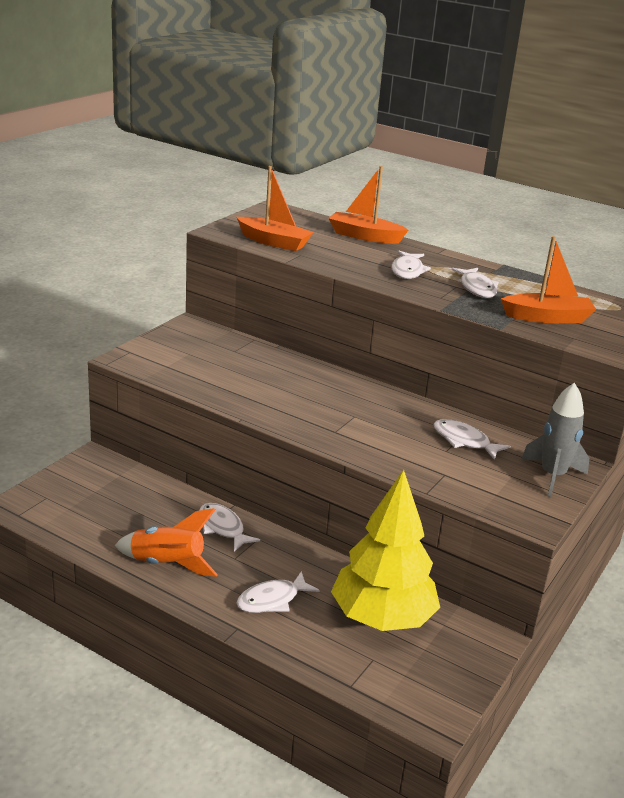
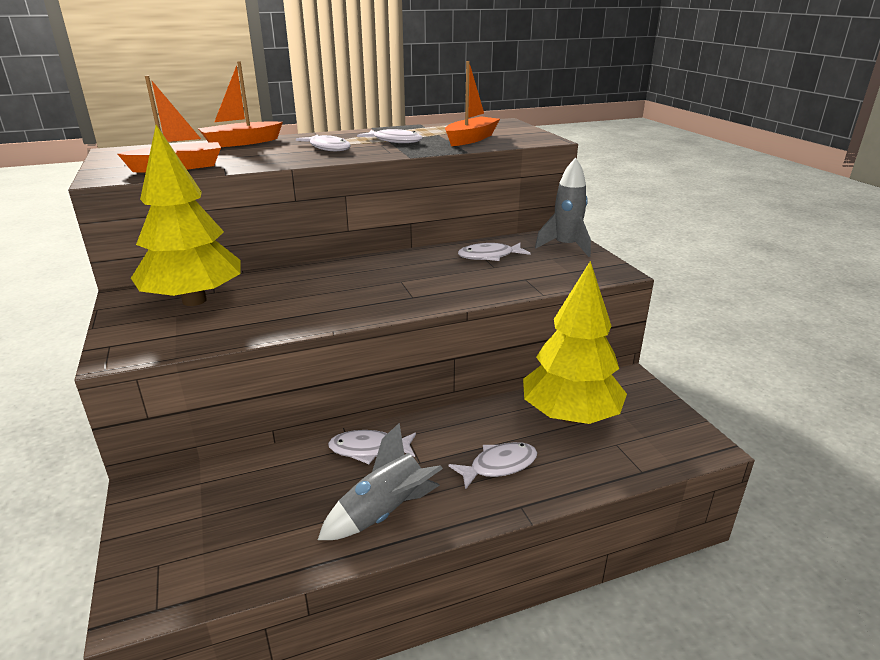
camera: 50 degrees left, 0 degrees up
orange rocket [114,508,218,577] -> grey rocket [318,422,443,540]
white fish [236,571,319,613] -> white fish turned 120 degrees counterclockwise [449,442,537,490]
none -> yellow tree [131,125,241,306]

